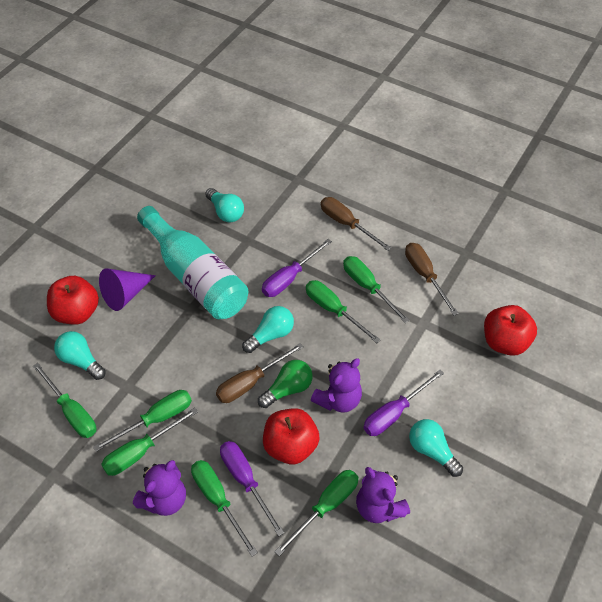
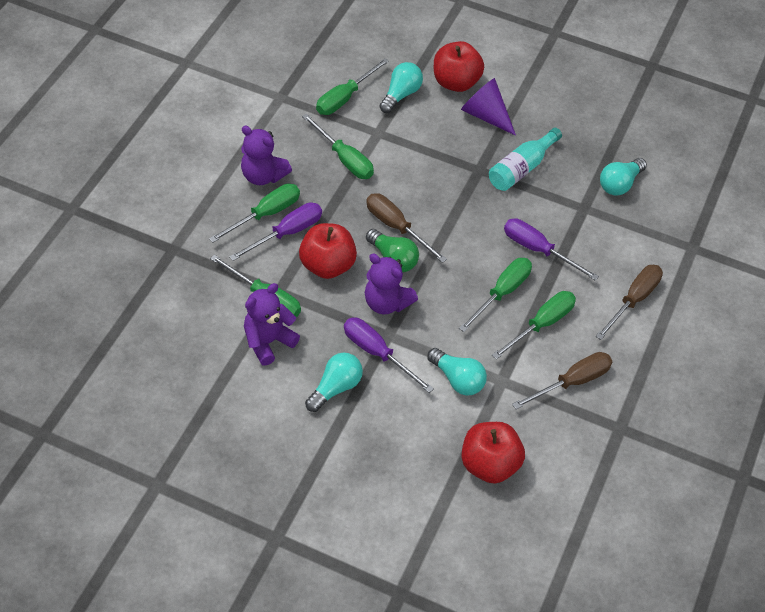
camera: 80 degrees right, 0 degrees up
green screwdriver [101,407,198,476] -> none
turquoise bottle [137,206,248,319] -> turquoise bottle [489,128,562,191], size x0.56
turquoise light bulb [242,306,294,353] -> turquoise light bulb moved to [427,348,487,396]

